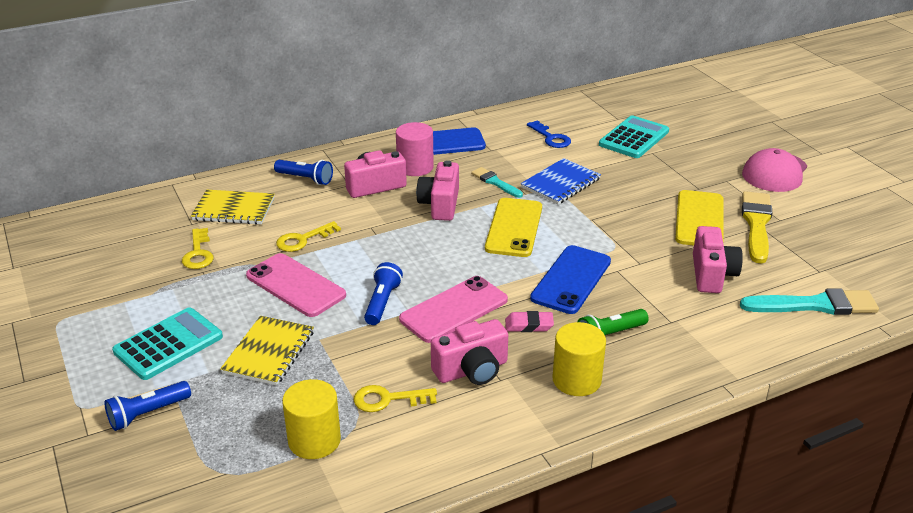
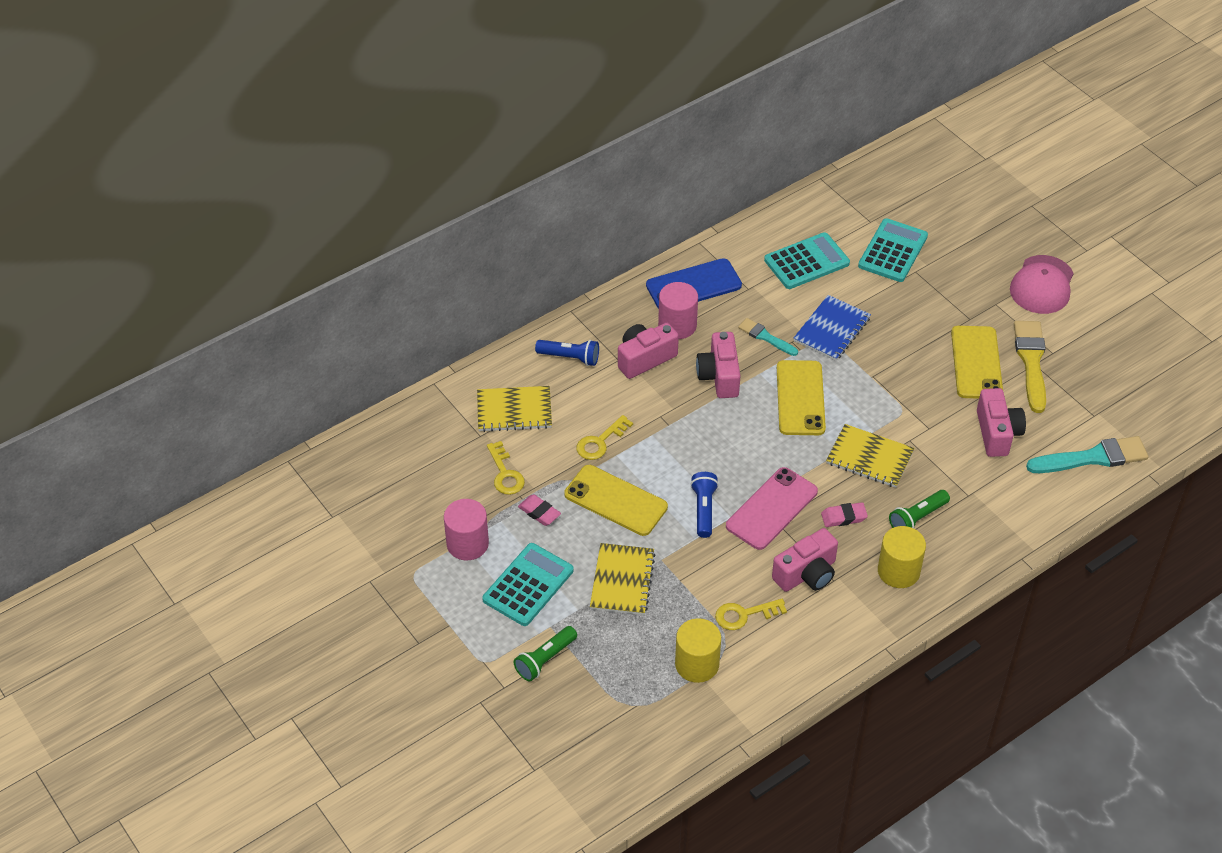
camera: 10 degrees left, 15 degrees up
blue flashlight [104,381,191,431] -> green flashlight [514,626,577,681]
pink phone [246,253,346,317] -> yellow phone [564,465,668,536]
blue key [527,121,571,148] -> turquoise calculator [764,232,850,289]
blue phone [530,245,611,314] -> yellow notebook [826,424,914,488]
none -> pink cylinder [444,499,489,561]
none -> pink eraser [518,494,561,526]

